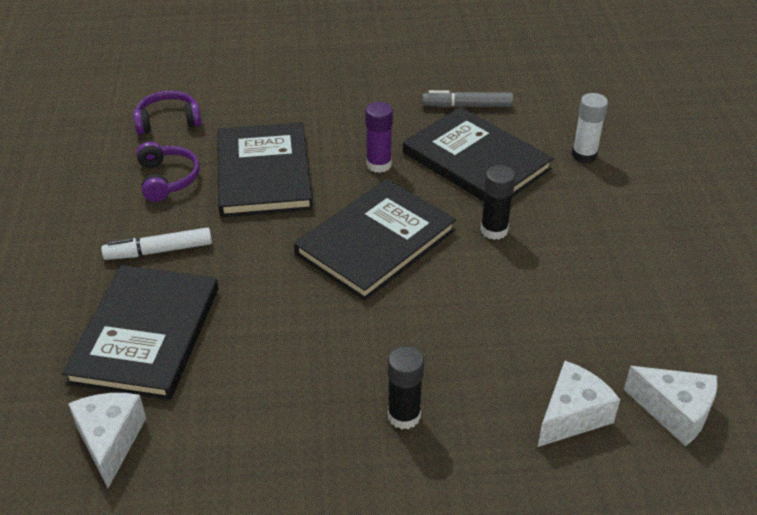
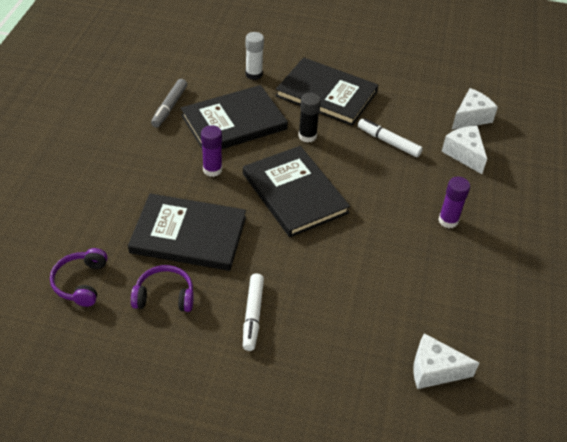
camera: 75 degrees left, 5 degrees up
black book [62,265,218,400] -> black book moved to [276,57,378,126]
black glue stick [388,346,424,429] -> purple glue stick [438,177,470,228]
none -> white marker [358,118,423,157]

